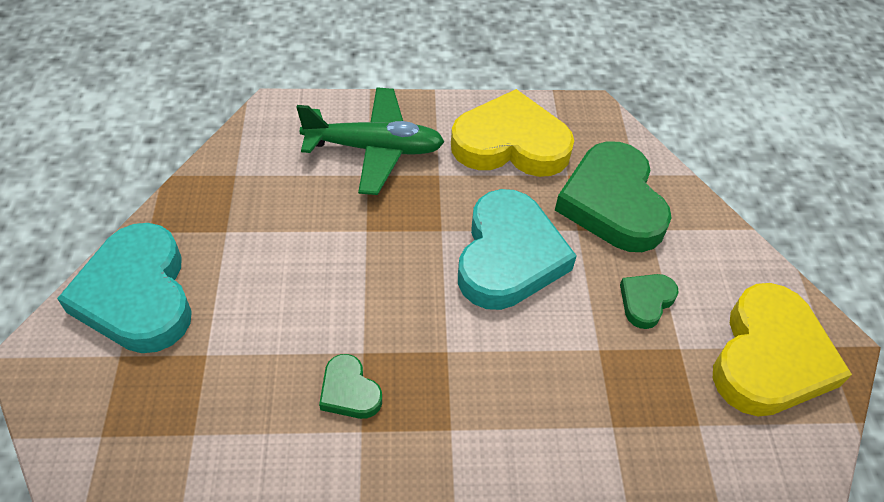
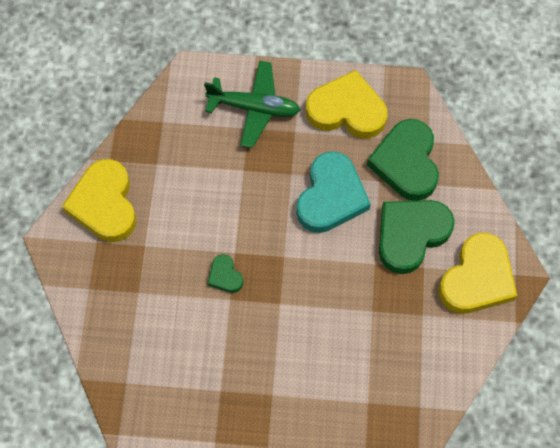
camera: 10 degrees right, 15 degrees up
turquoise heart [57,223,192,353] -> yellow heart [62,159,136,242]
green heart [620,274,679,329] -> green heart [379,200,455,274], size x2.13

